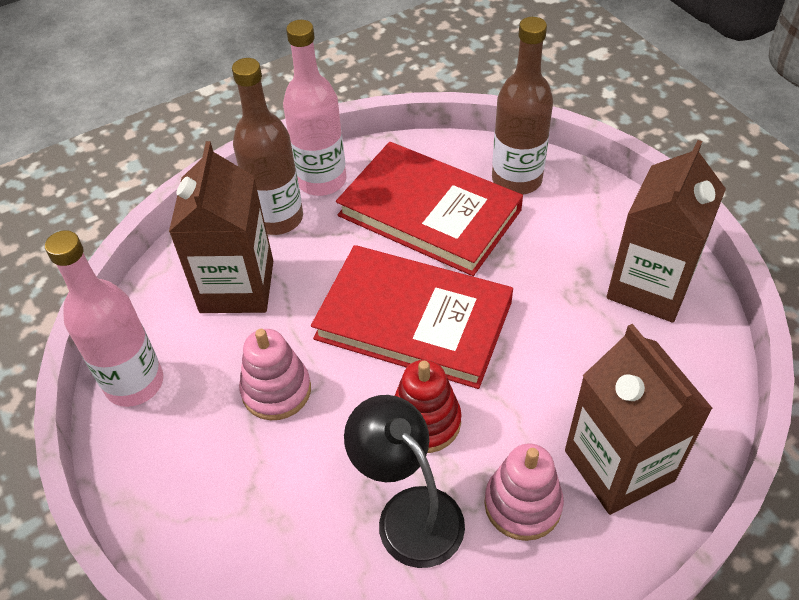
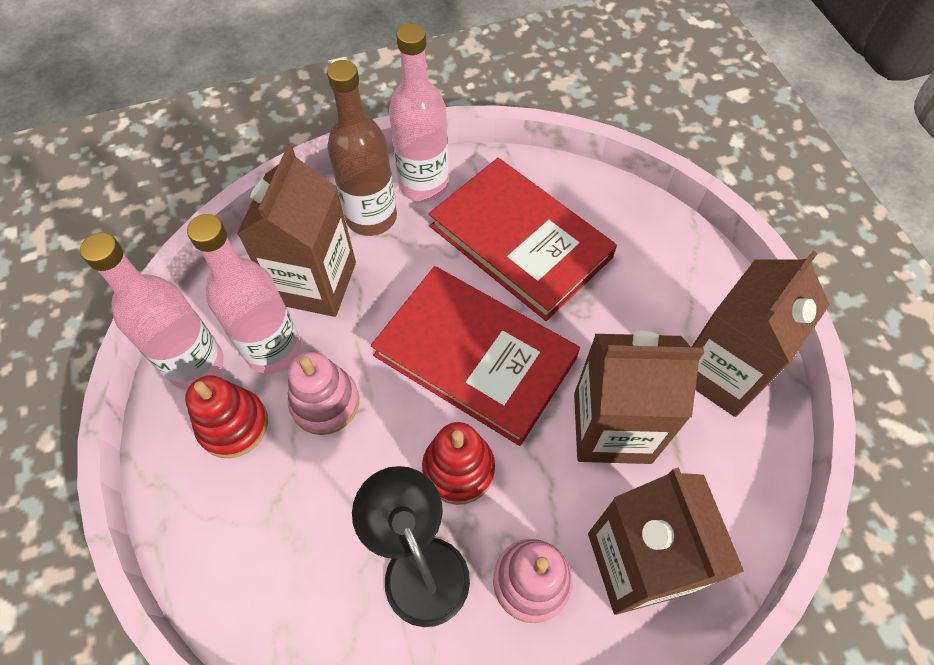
camera: 10 degrees right, 10 degrees up
brown bottle [492,17,553,195] -> none
none -> red stacking toy [185,375,268,458]
none -> pink bottle [187,214,301,374]
none -> brown carton [574,331,704,464]

